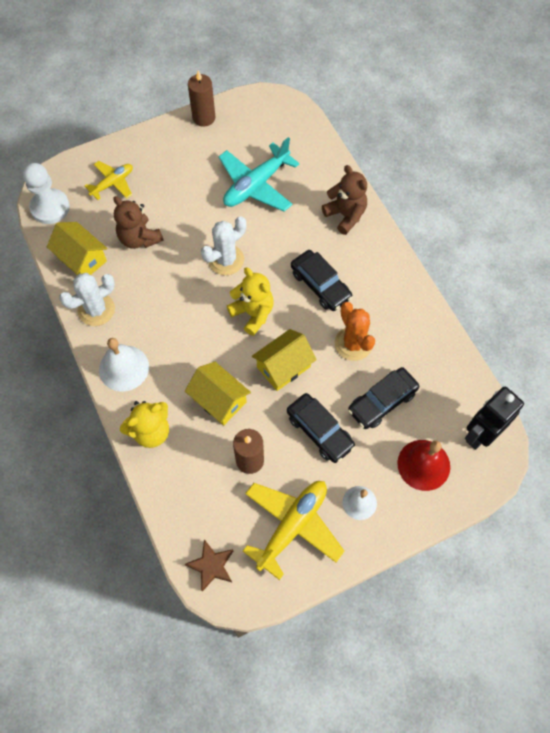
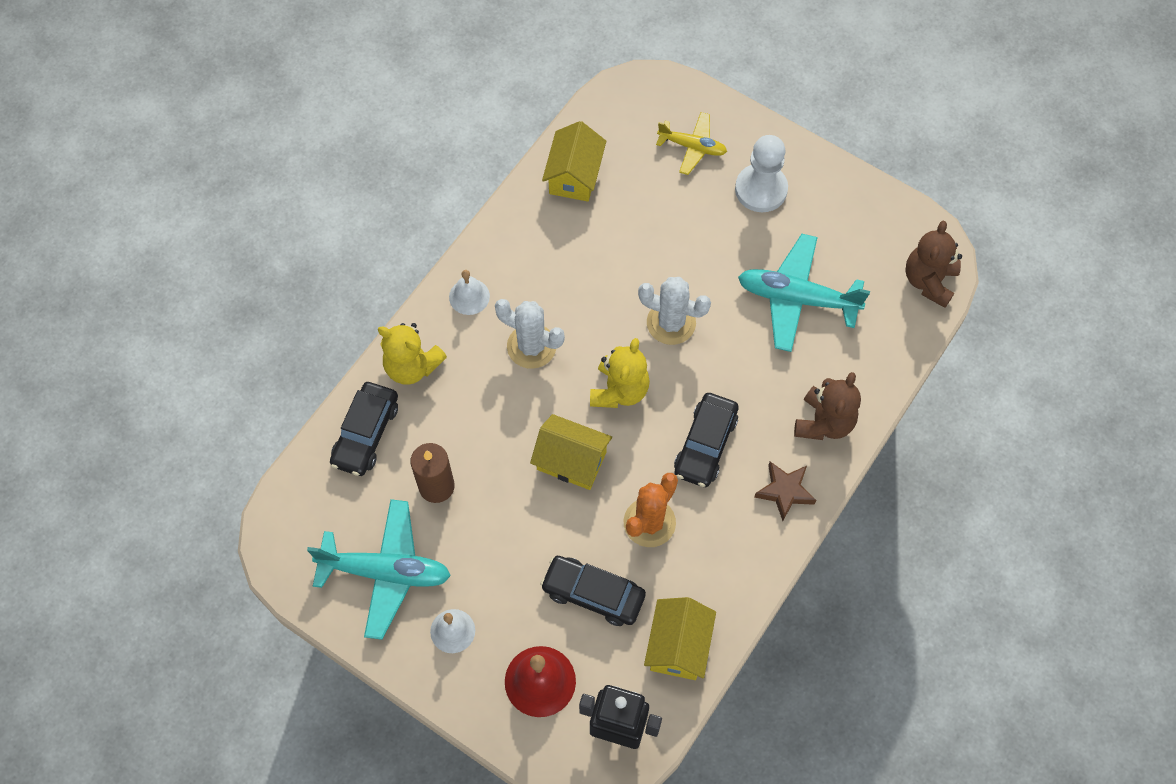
camera: 60 degrees right, 0 degrees up
white pawn [23,163,70,224] -> white pawn moved to [735,135,788,212]
white cactus [59,273,115,326] -> white cactus moved to [495,299,565,369]
white bell [99,338,149,391] -> white bell [449,270,490,315], size x0.64
brown teddy bear [113,196,164,249] -> brown teddy bear moved to [905,221,962,308]
yellow house [185,362,251,426] -> yellow house moved to [644,597,716,680]
brown star [185,539,233,592] -> brown star moved to [754,462,816,521]
brown candle [188,71,215,127] -> none
yellow plane [243,481,344,580] -> turquoise plane [307,499,451,640]
black car [287,393,355,463] -> black car moved to [330,382,398,476]

